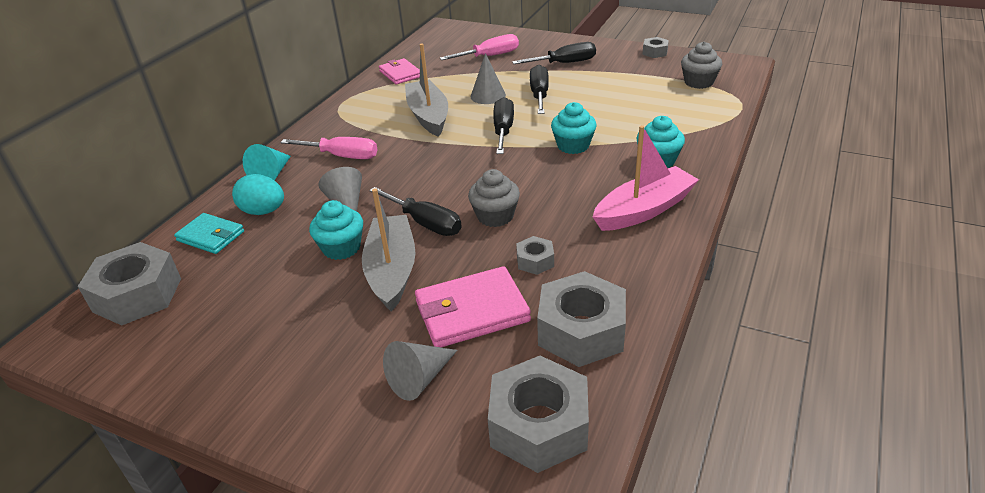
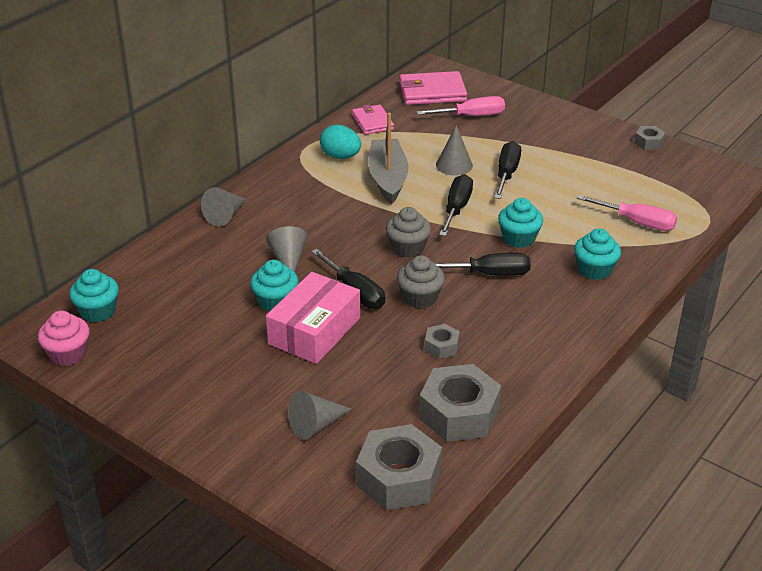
camera: 10 degrees right, 0 degrees up
grey nut [78,242,181,325] -> turquoise cupcake [69,269,119,322]
turquoise wallet [174,213,244,254] -> none
turquoise egg [232,174,284,215] -> turquoise egg moved to [320,125,361,159]
turquoise cone [243,144,291,180] -> grey cone [201,187,246,227]
pink screwdriver [280,137,378,159] -> pink screwdriver moved to [577,195,677,231]
grey boat [362,188,416,312] -> pink box [266,272,360,364]
pink wallet [415,266,531,347] -> pink wallet moved to [399,71,467,105]
black screwdriver [512,42,596,64] -> black screwdriver moved to [435,253,531,276]
pink boat [593,125,699,231] -> none
grey cupcake [681,42,722,89] -> grey cupcake moved to [386,207,431,258]
none -> pink cupcake [38,311,90,366]

